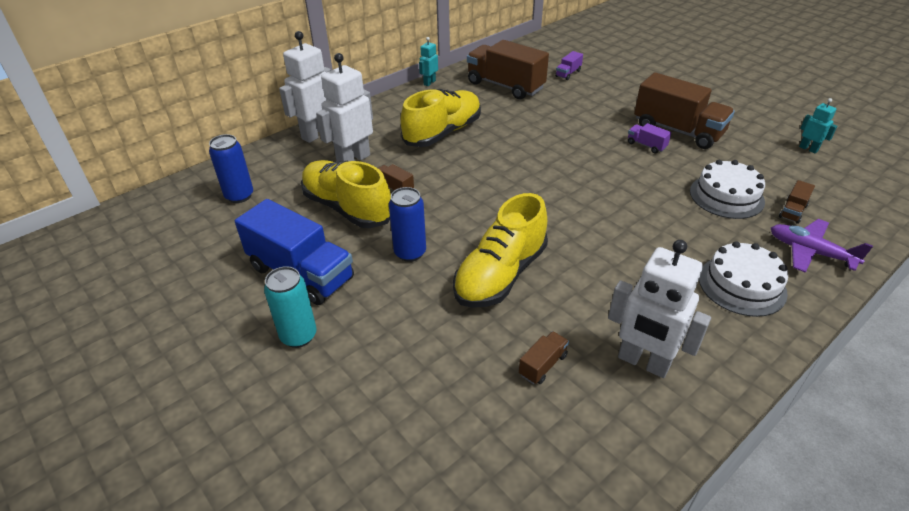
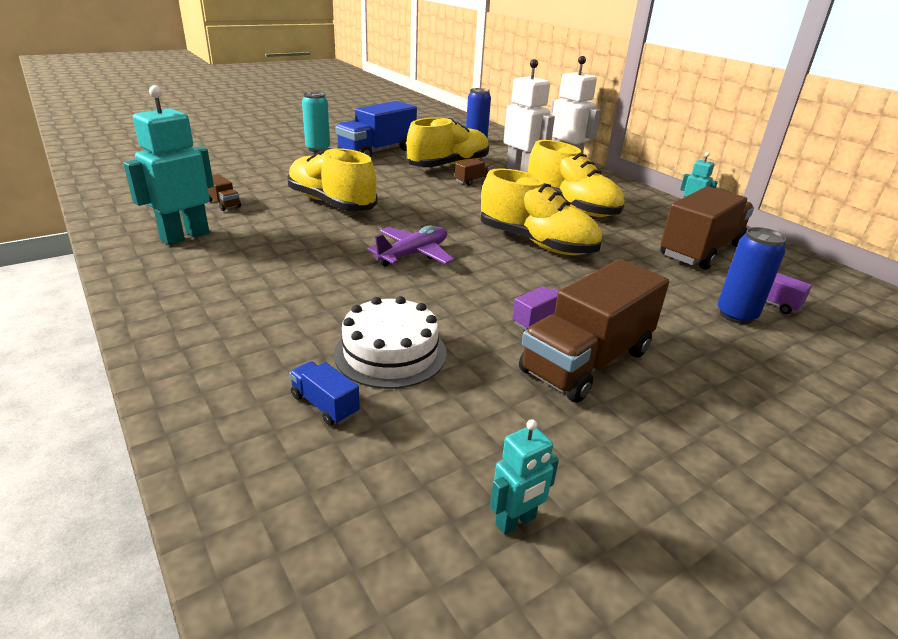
camera: 95 degrees right, 10 degrees down
blue can [389,187,426,262] -> blue can moved to [717,227,786,324]
white robot [608,240,711,378] -> turquoise robot [123,85,214,245]
white cake [699,241,788,317] -> none
purple plane [771,219,873,273] -> purple plane moved to [367,226,454,267]
brown truck [779,180,815,224] -> blue truck [289,361,360,426]
none -> yellow shoe [481,168,602,255]

